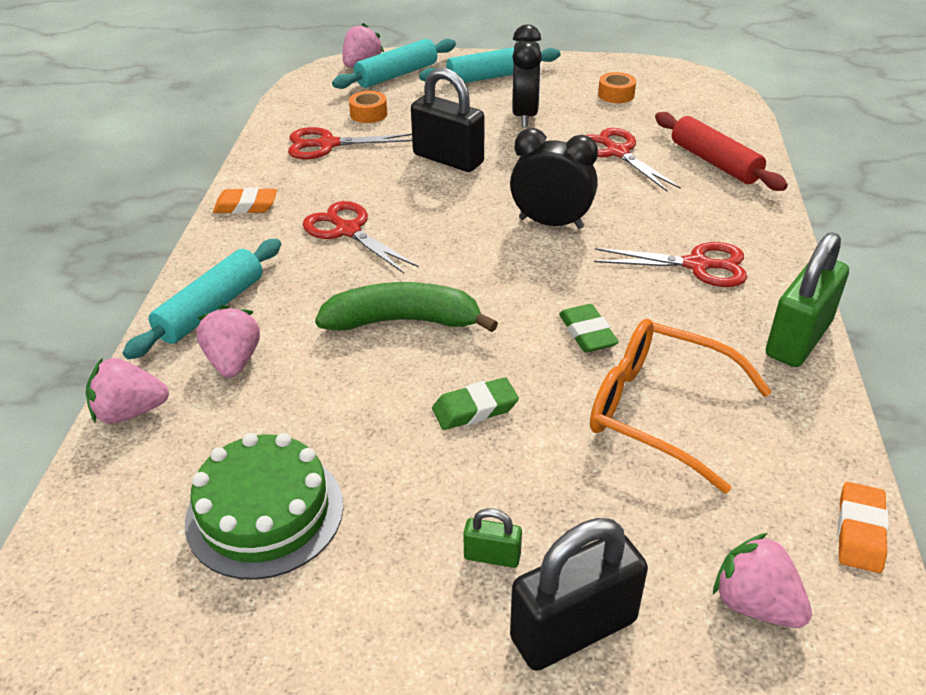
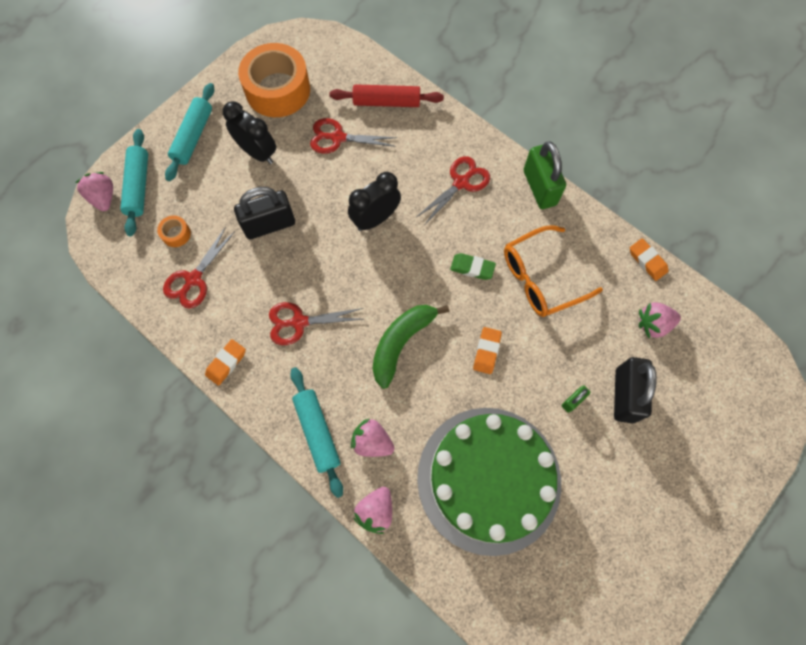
camera: 55 degrees left, 30 degrees up
green cake [185,433,343,580] -> green cake [417,408,561,556], size x1.77
green eraser [432,377,519,430] -> orange eraser [473,327,502,374]
orange tape [598,72,636,103] -> orange tape [238,43,310,117], size x2.47

